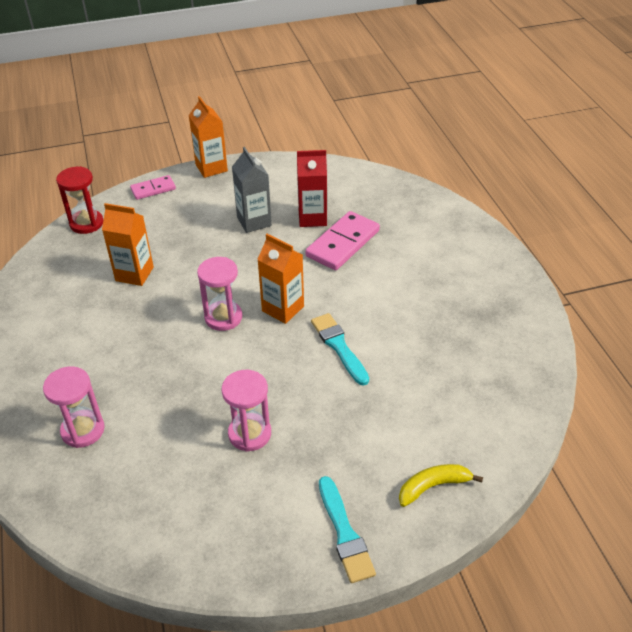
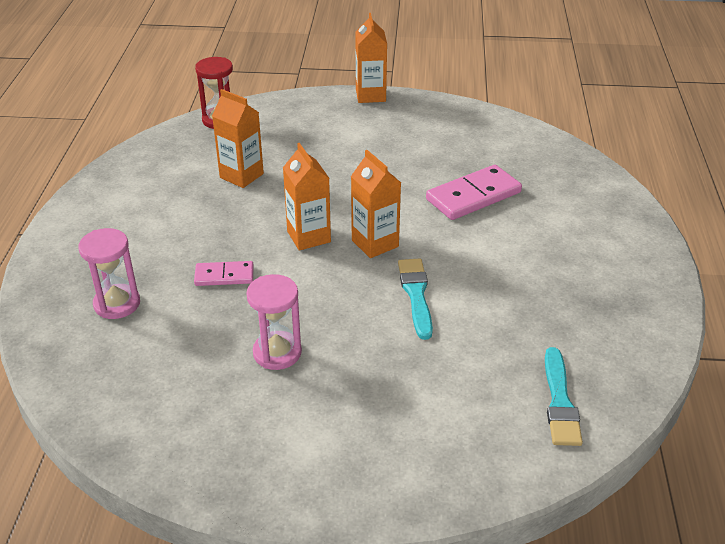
camera: 20 degrees right, 5 degrees down
pink domino [130,175,176,200] -> pink domino moved to [194,261,254,286]
pink hourglass [197,257,242,331] -> orange carton [283,143,331,251]
grey carton [232,147,272,233] -> none
red carton [297,150,327,227] -> none
turquoise brush [319,476,376,583] -> turquoise brush moved to [545,347,583,446]
yellow banana [399,464,483,507] -> none

